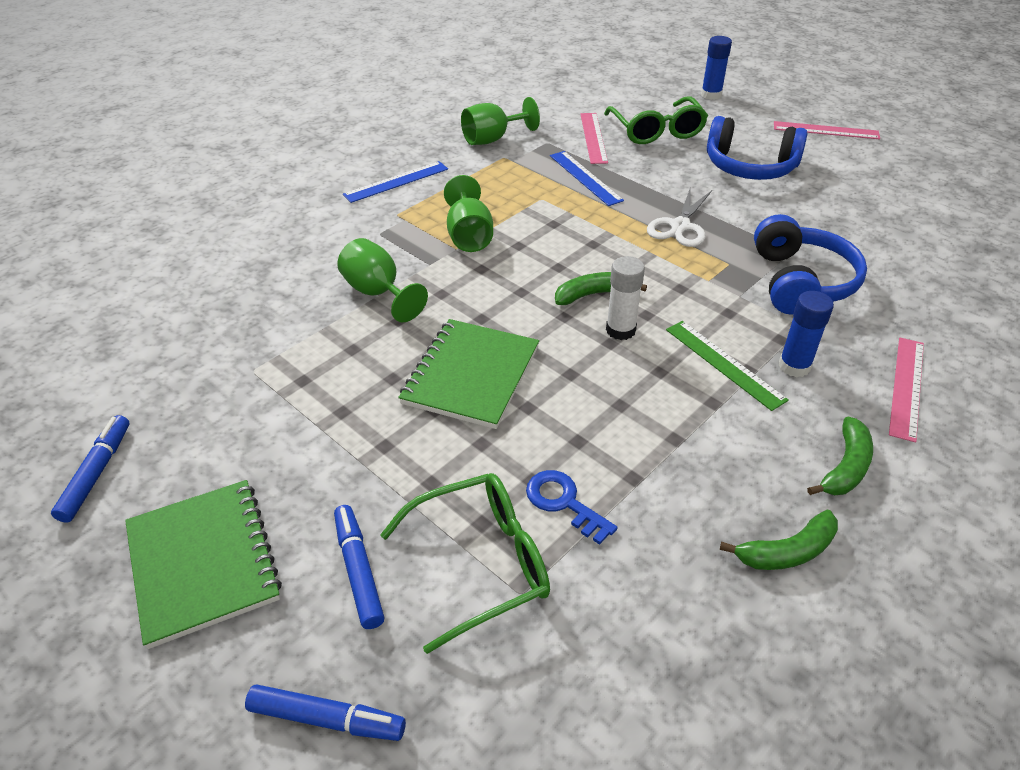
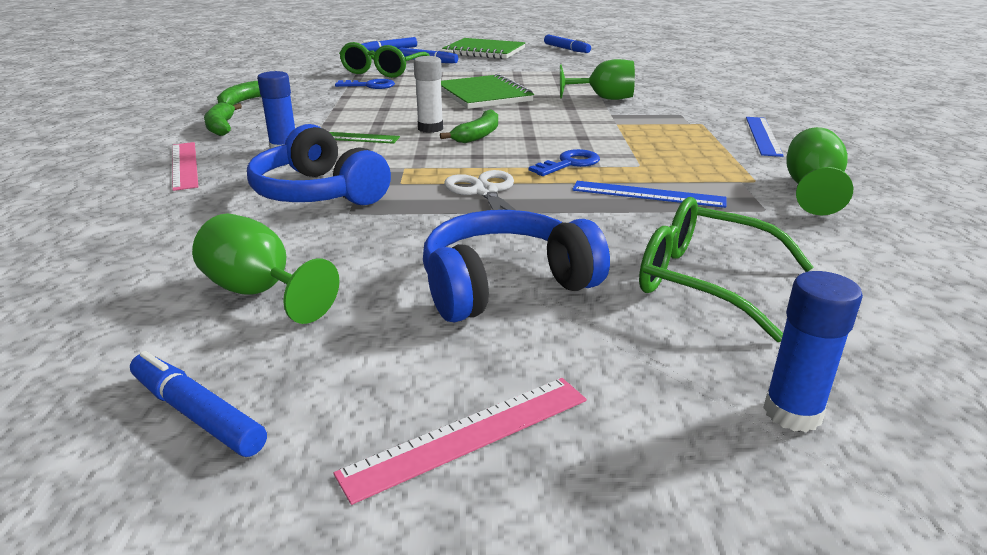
camera: 135 degrees right, 15 degrees down
green goblet [444,175,493,252] -> green goblet moved to [192,213,339,324]
pink ruler [580,113,608,164] -> none
none -> blue marker [130,351,267,457]
none -> blue key [529,149,600,176]

